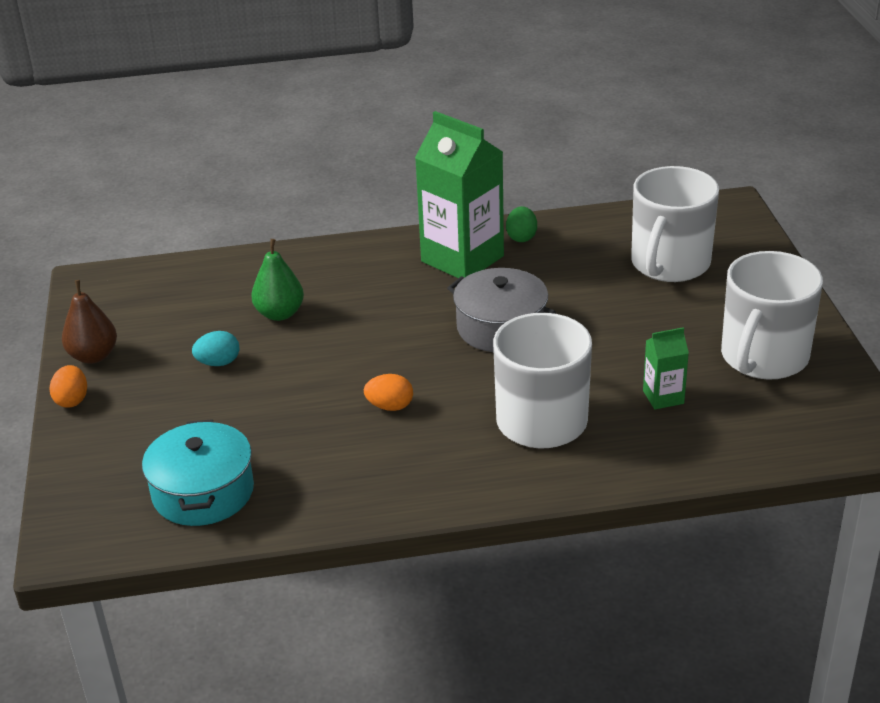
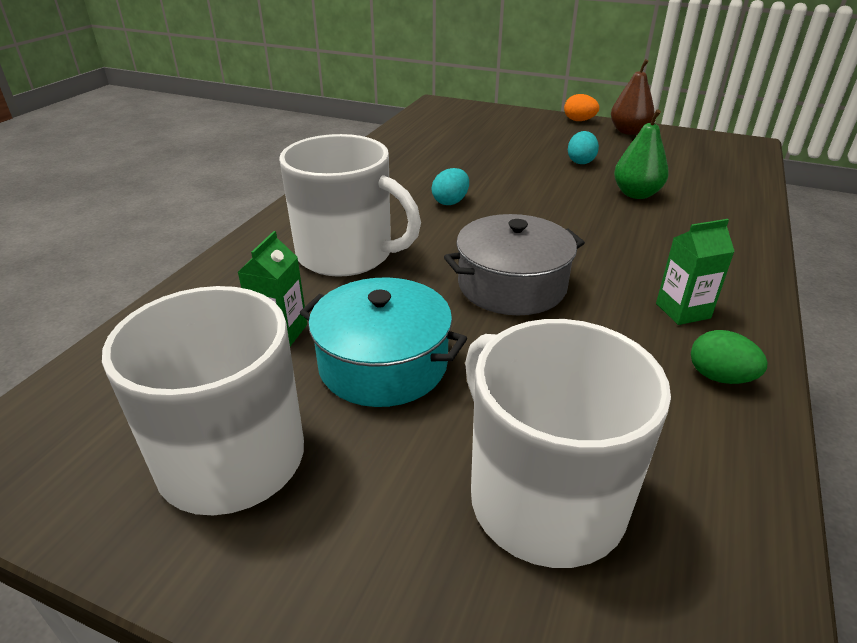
camera: 120 degrees right, 0 degrees up
turquoise pot [142,419,254,526] -> turquoise pot moved to [300,277,467,407]
orange egg [364,374,413,411] -> turquoise egg [432,168,469,205]
green carton [415,111,504,278] -> green carton [656,219,735,325], size x0.46

